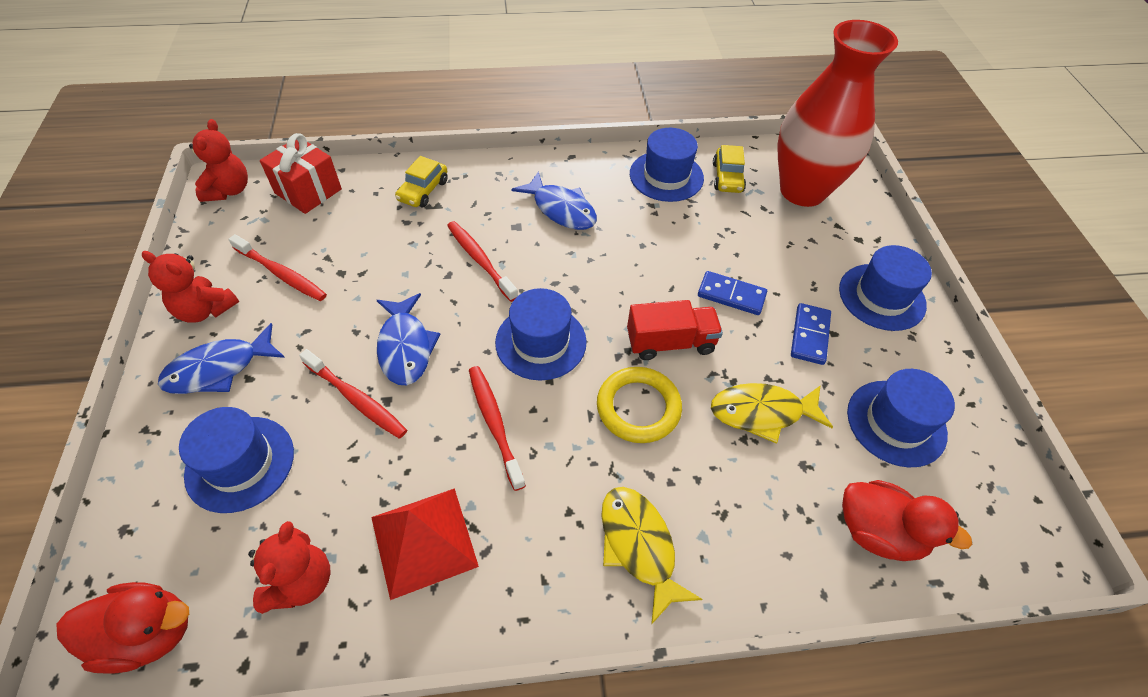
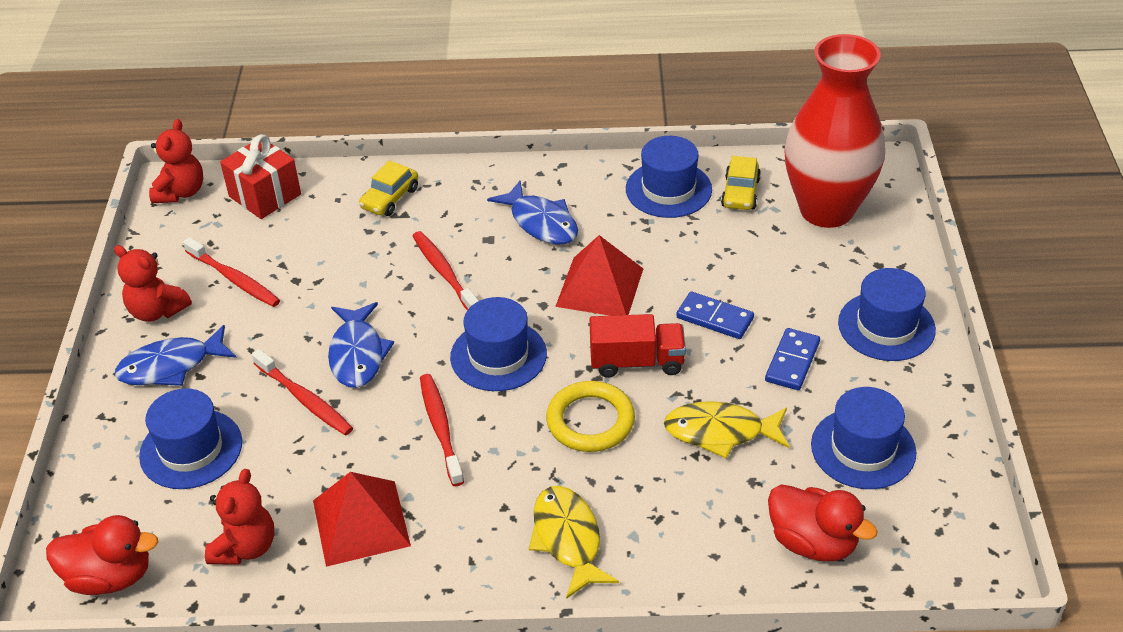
camera: 10 degrees right, 10 degrees down
none -> red pyramid [555,235,643,316]

